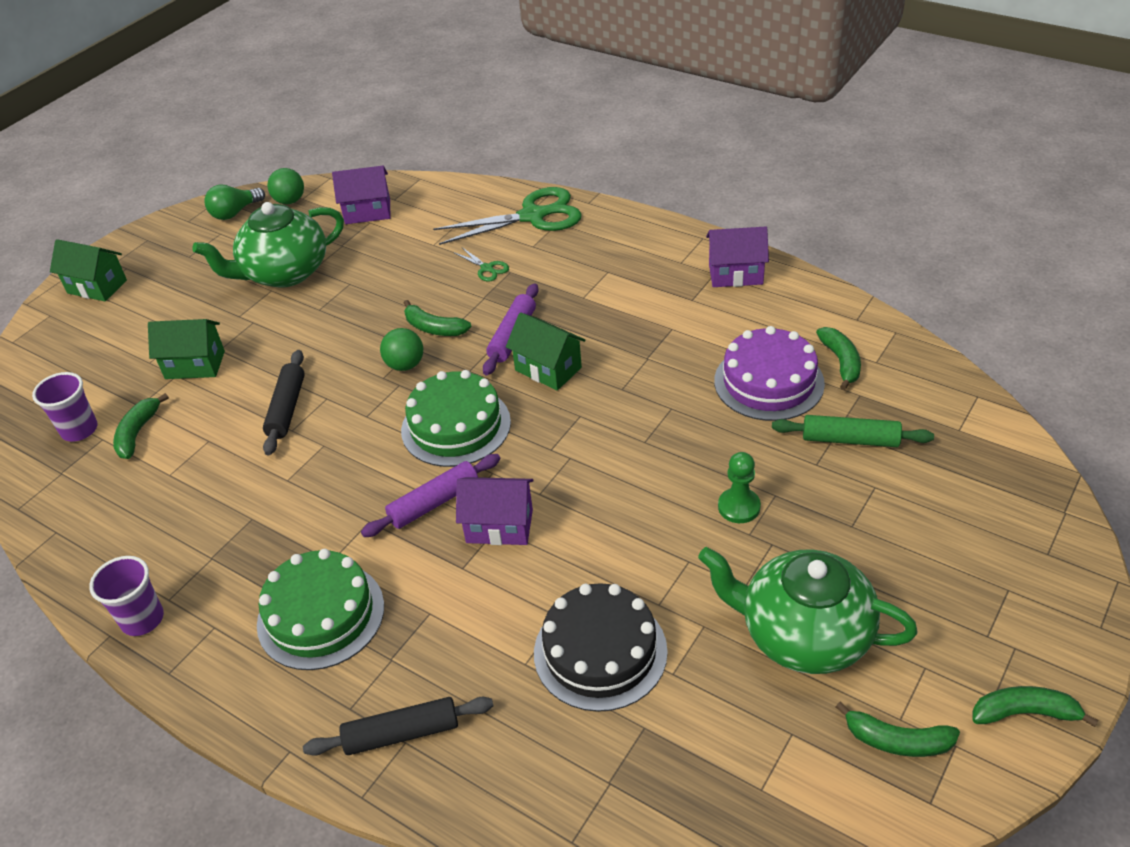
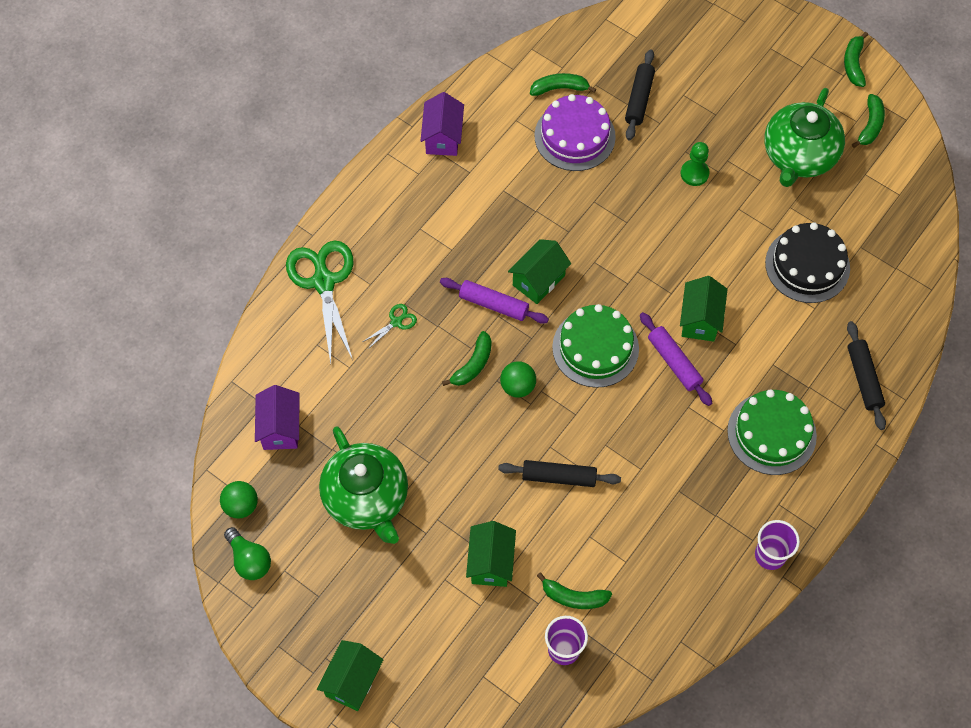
camera: 90 degrees left, 20 degrees up
purple house [456,477,534,545] -> green house [680,276,727,342]
green rolling pin [772,415,934,447] -> black rolling pin [625,49,655,140]

